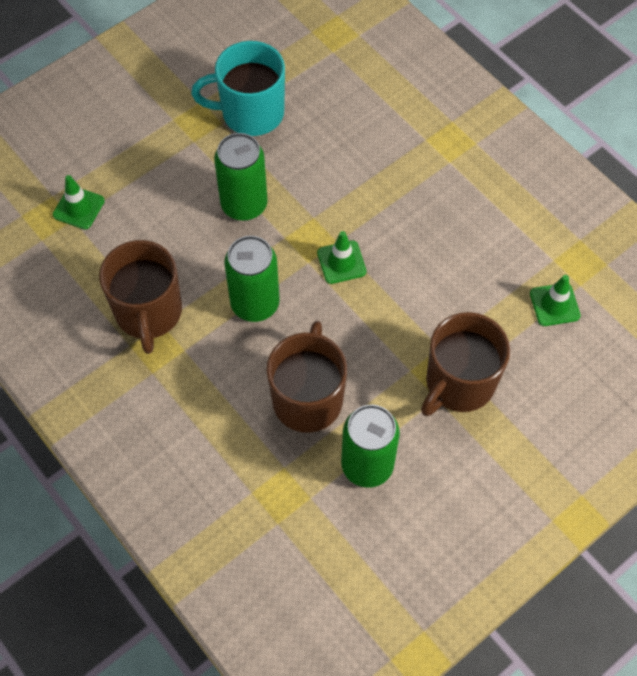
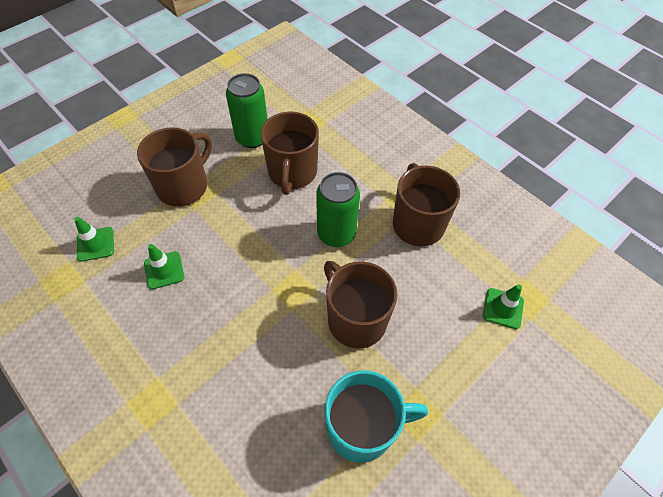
camera: 175 degrees right, 5 degrees down
green can [214,133,268,221] -> brown mug [324,261,397,348]
green traffic cone [317,231,367,284] -> green traffic cone moved to [144,244,184,289]

